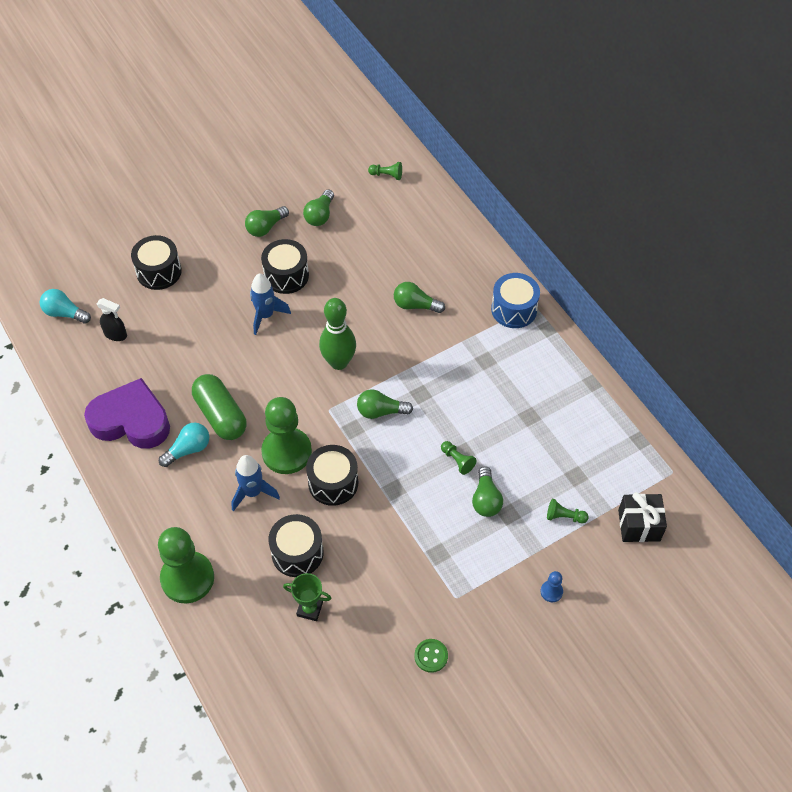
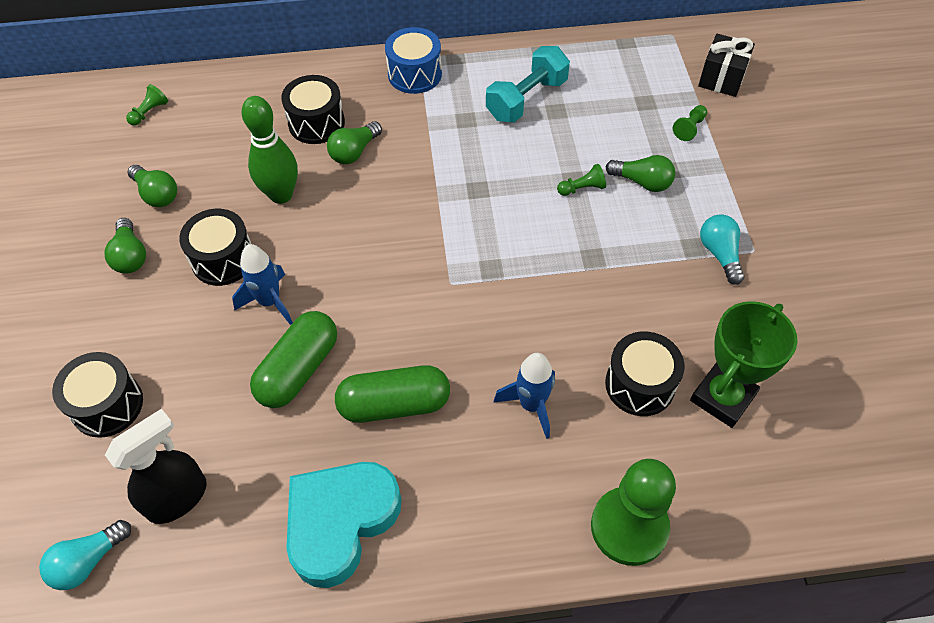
camera: 65 degrees left, 0 degrees up
purple heart [84,378,170,449] -> turquoise heart [286,462,401,588]
black spray bottle [97,298,127,341] -> black spray bottle [105,409,207,524], size x1.64
turquoise light bulb [159,423,209,467] -> turquoise light bulb moved to [700,214,745,285]
green pawn [261,397,312,474] -> none
green trophy [283,573,331,621] -> green trophy [690,301,798,428], size x1.74
black drum [306,445,358,506] -> black drum moved to [281,75,345,144]
green bowling pin [319,298,356,370] -> green bowling pin moved to [241,96,298,204]
green light bulb [357,389,413,419] -> none
green button [414,639,448,673] -> none
blue pawn [540,571,563,602] -> none
none -> green capsule [250,311,337,408]
none -> turquoise dumbbell [486,46,570,123]

